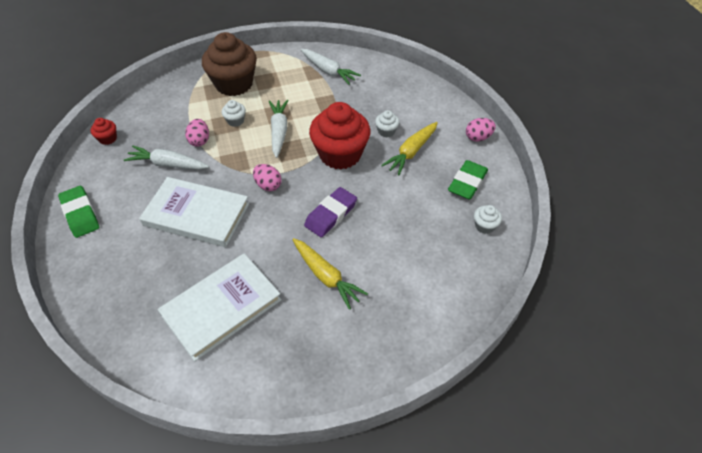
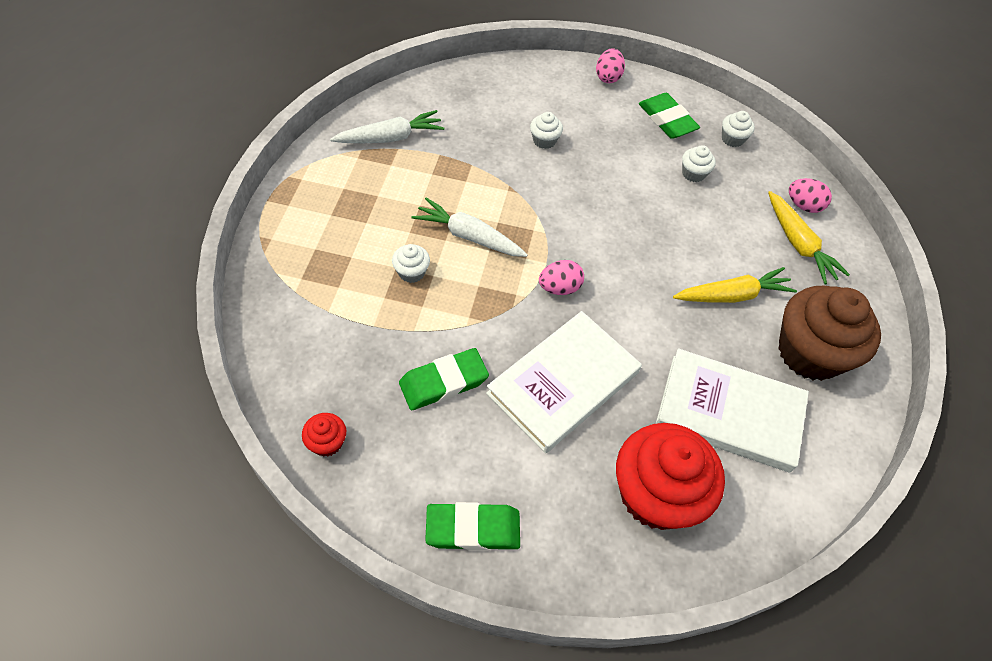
camera: 65 degrees left, 5 degrees up
white carrot [124,146,209,170] -> green eraser [399,348,489,410]
white book [158,253,282,361] -> white book turned 60 degrees counterclockwise [656,348,809,473]
pink egg [185,119,209,147] -> pink egg moved to [789,178,832,213]
brown cupcake [202,32,257,96] -> brown cupcake moved to [778,285,881,381]
purple eraser [304,187,357,237] -> none
red cupcake [309,102,370,170] -> red cupcake moved to [616,423,725,530]
yellow carrot [381,122,438,175] -> yellow carrot moved to [768,191,850,284]
none -> white cupcake [682,145,716,182]

